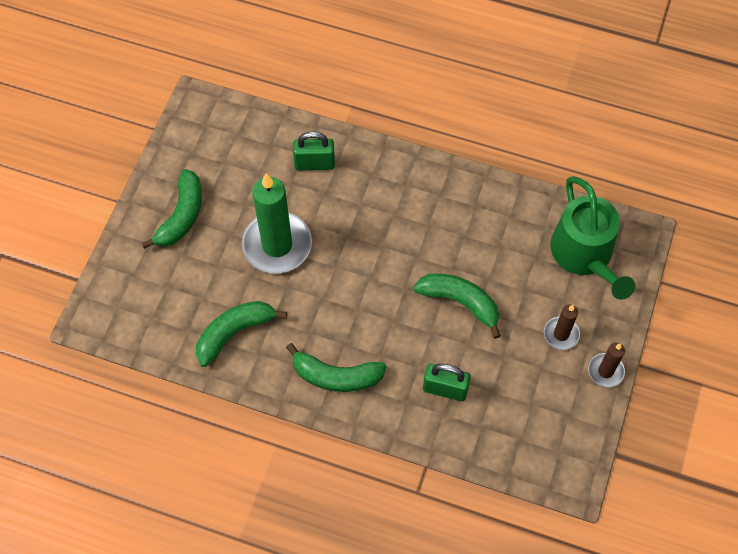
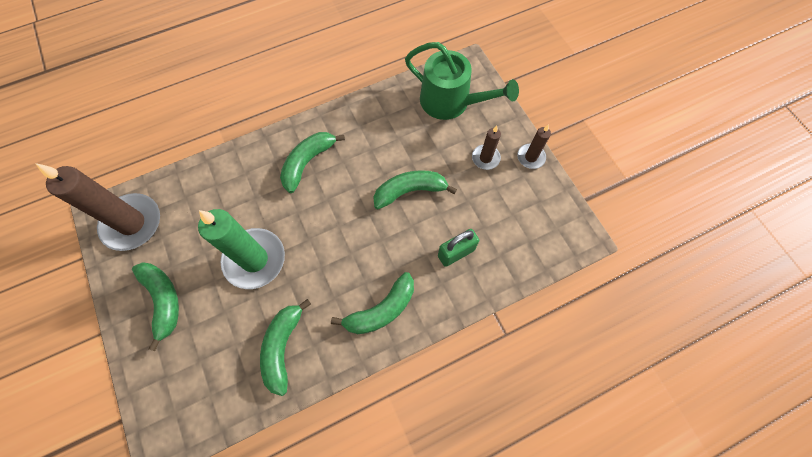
camera: 45 degrees left, 5 degrees up
green padlock [293,131,335,170] -> none
none -> brown candle [35,163,160,251]
none -> green banana [280,132,345,193]

